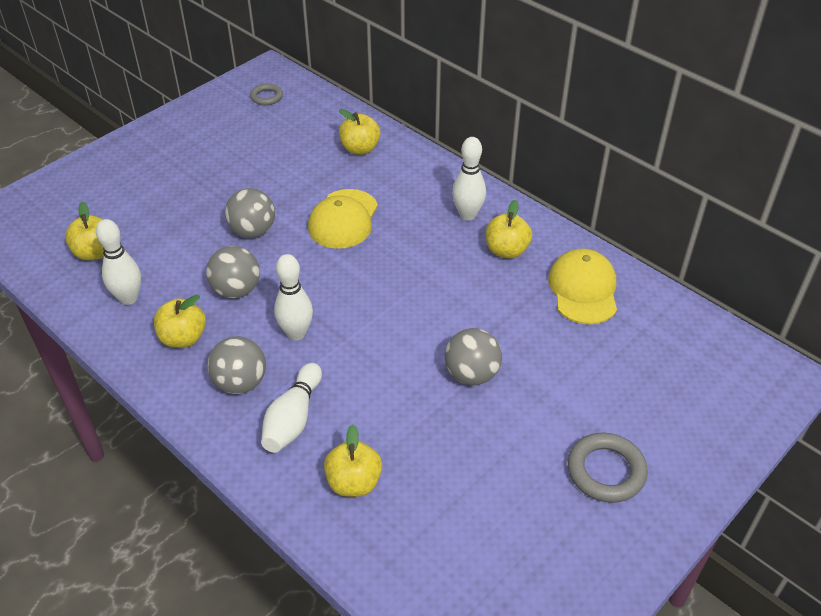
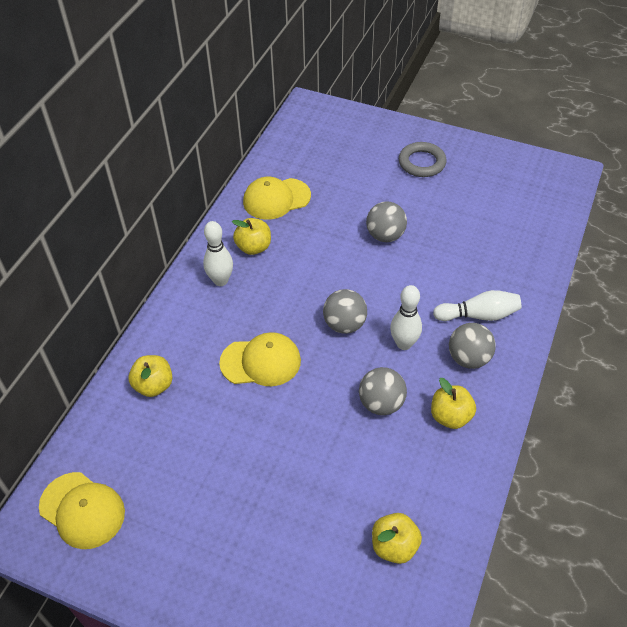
camera: 110 degrees left, 5 degrees up
white bowling pin [96,219,141,305] -> none
grey ball [225,188,275,238] -> grey ball moved to [323,289,367,334]
grey ring [250,83,283,105] -> yellow cap [39,472,125,549]
yellow apple [324,424,382,497] -> none

